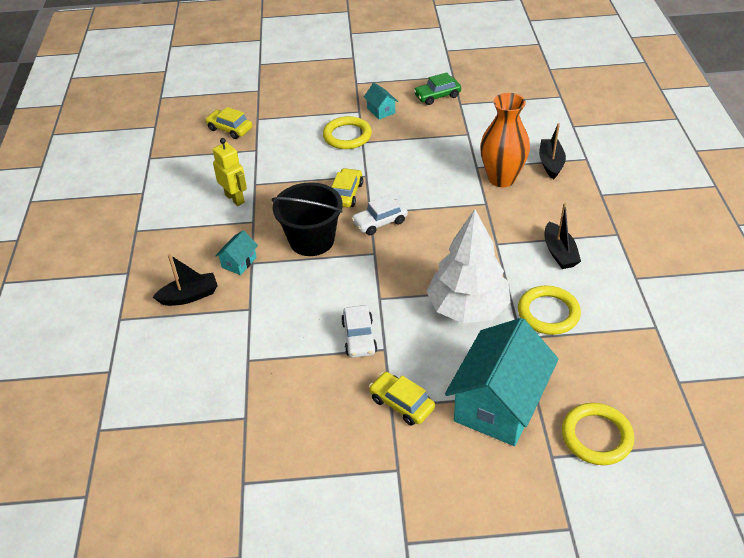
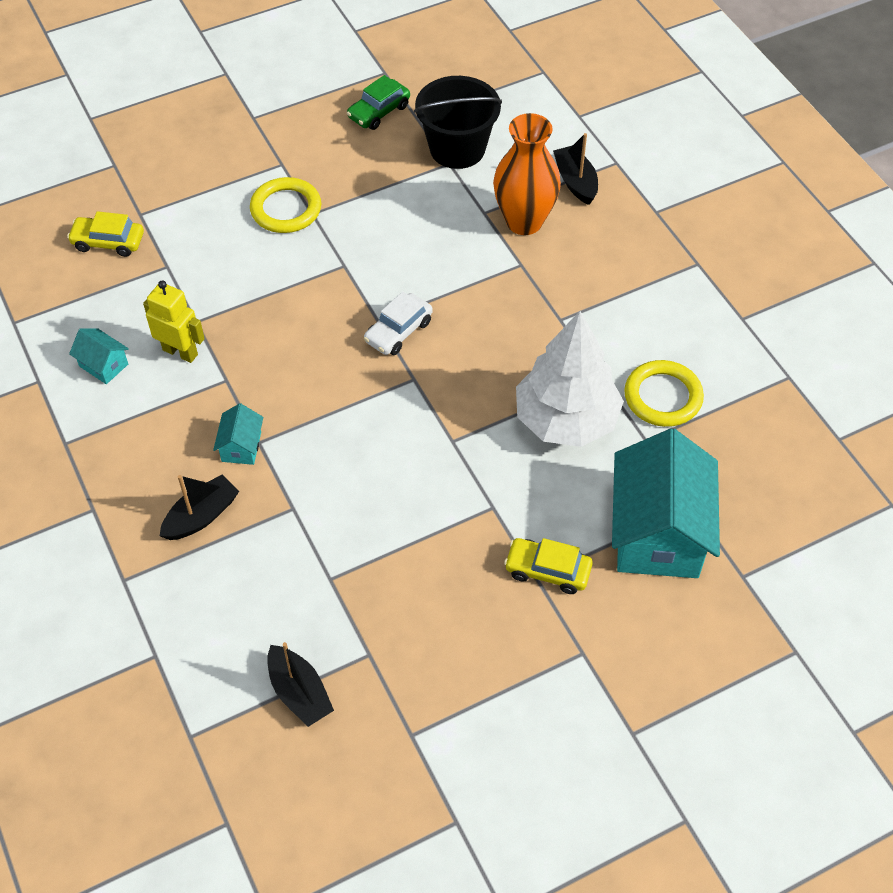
camera: 25 degrees left, 10 degrees up
black bucket [272,182,343,256] -> black bucket moved to [414,76,502,169]
yellow car [332,168,363,207] -> none
white car [341,305,377,358] -> none
turquoise house [364,83,398,119] -> turquoise house moved to [69,328,129,384]
black boat [544,203,581,269] -> black boat moved to [267,642,334,727]
yellow ring [562,403,634,465] -> none

